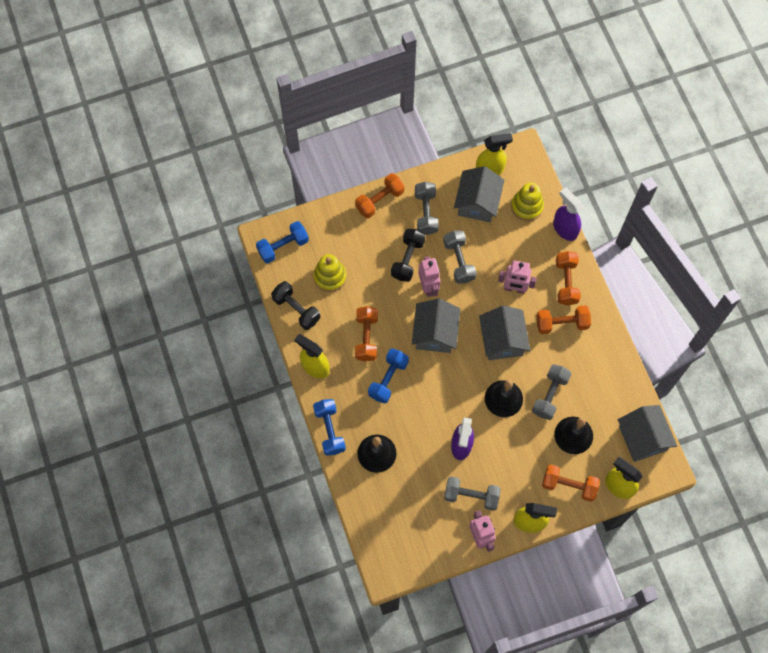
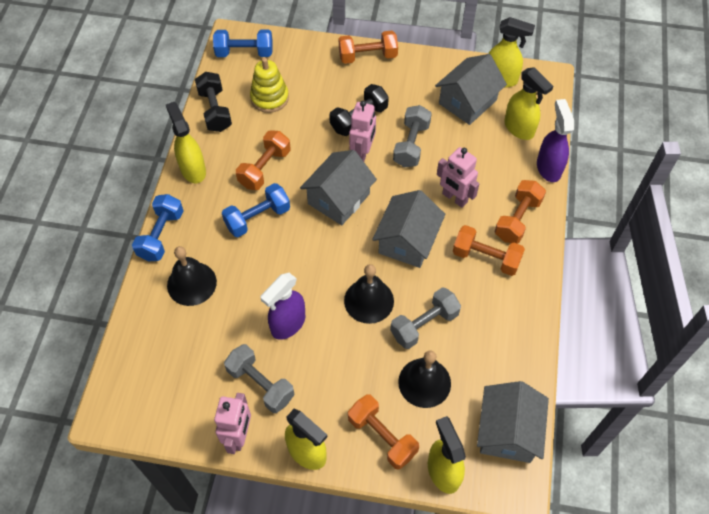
camera: 30 degrees right, 10 degrees down
grey dumbbell [415,181,439,235] -> none
yellow stacking toy [511,183,544,221] -> yellow spray bottle [504,67,553,140]

